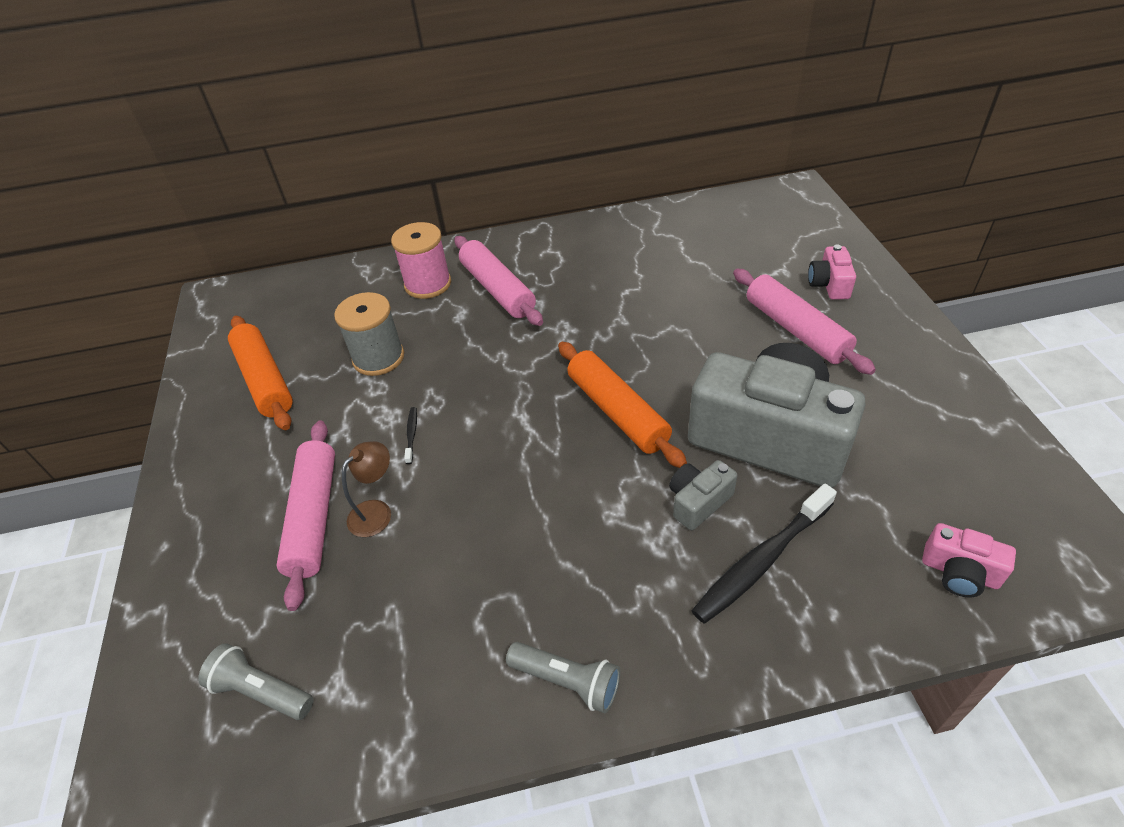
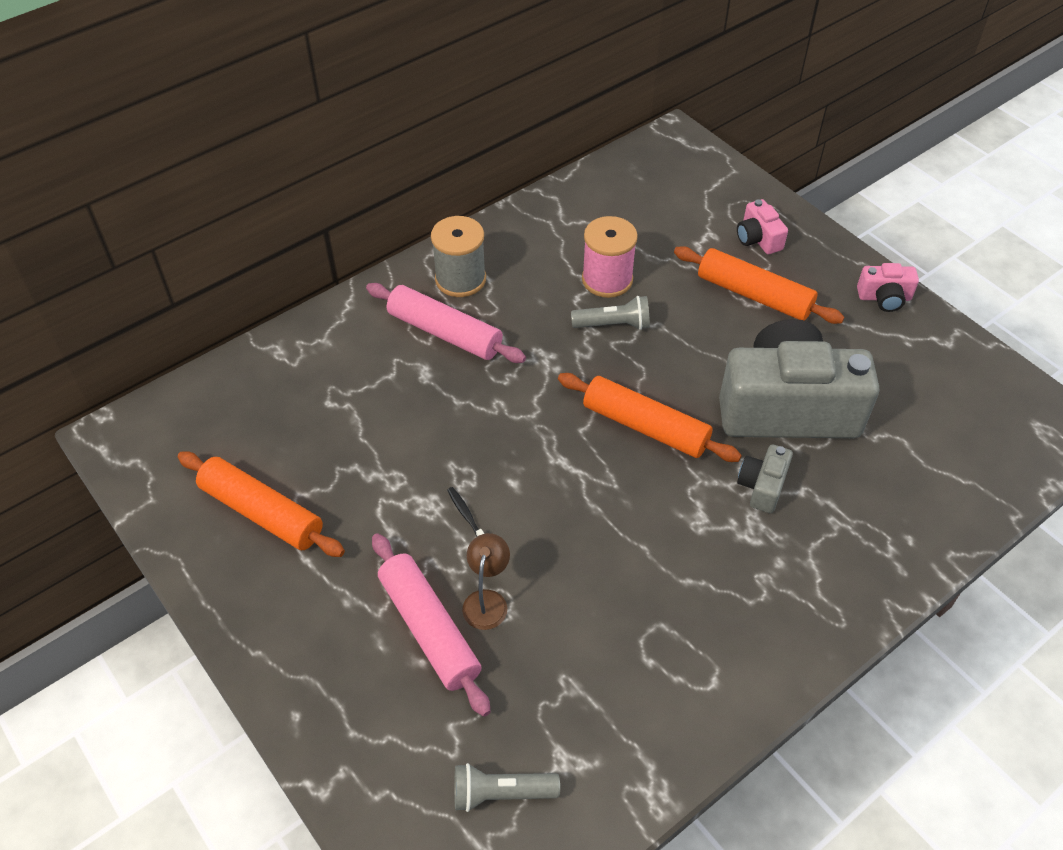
camera: 30 degrees left, 5 degrees up
grey spool [334,292,404,376] -> grey spool moved to [431,216,486,297]
pink spool [391,222,451,299] -> pink spool moved to [582,216,638,298]
grey flashlight [506,642,620,713] -> grey flashlight moved to [571,296,650,330]
black toothbrush [691,484,837,623] -> none
pink rolling pin [733,269,876,375] -> orange rolling pin [674,246,844,324]
pink camera [922,523,1016,597] -> pink camera moved to [857,263,919,312]

